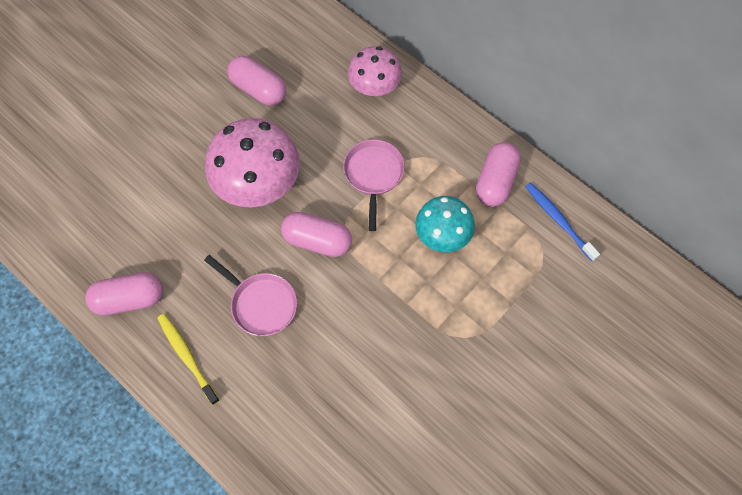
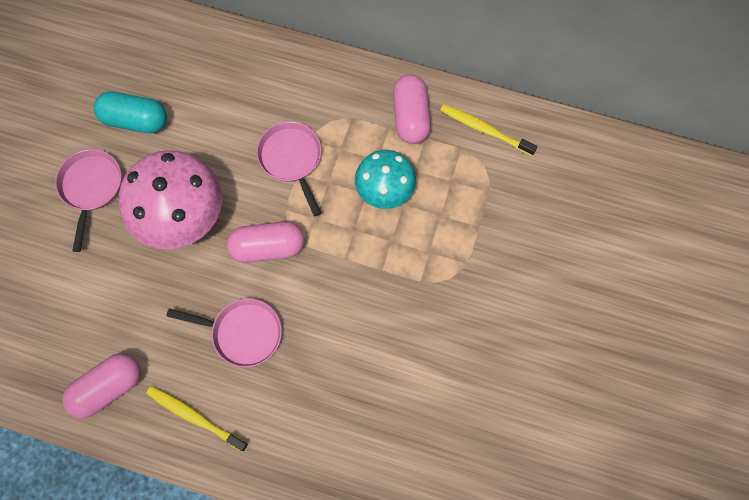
camera: 25 degrees left, 5 degrees up
pink capsule [227,56,286,106] -> turquoise capsule [94,91,167,133]
pink mushroom [348,46,402,96] -> none
blue toothbrush [525,183,600,262] -> yellow toothbrush [440,104,537,156]
none -> pink pan [55,149,122,252]

